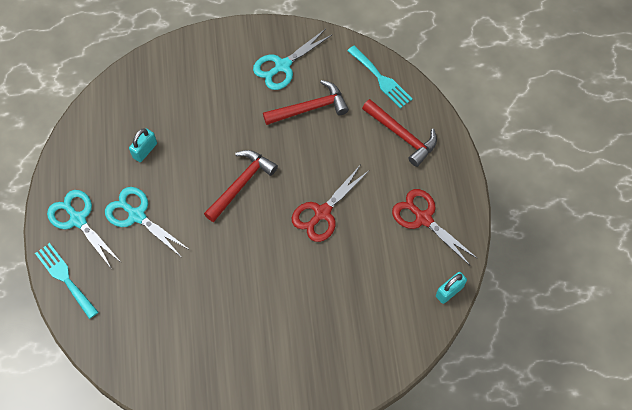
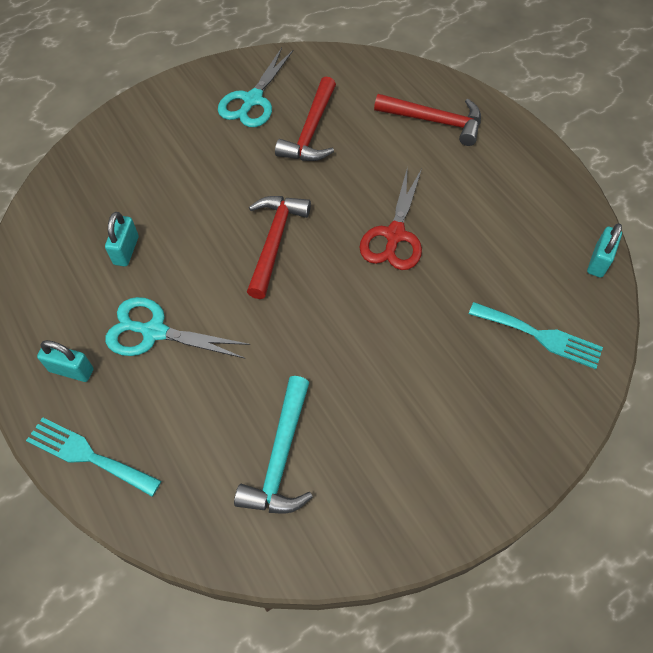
camera: 25 degrees left, 5 degrees down
turquoise scissors [47,190,121,268] -> turquoise padlock [37,340,94,382]
red hammer [263,80,349,125] -> red hammer turned 150 degrees clockwise [275,76,336,161]
turquoise fork [347,46,413,109] -> turquoise fork moved to [469,302,603,369]
red scissors [392,189,478,265] -> none
none -> turquoise hammer [234,376,313,514]

